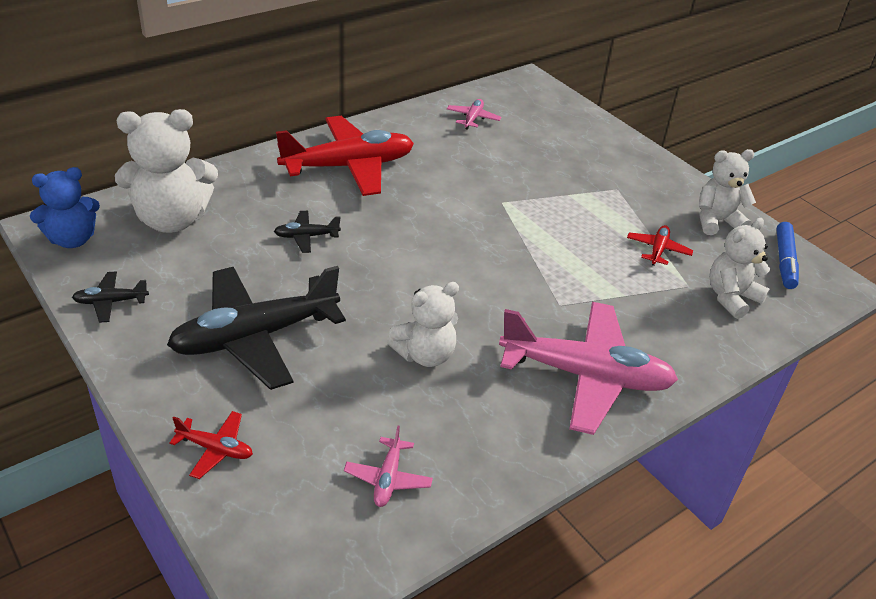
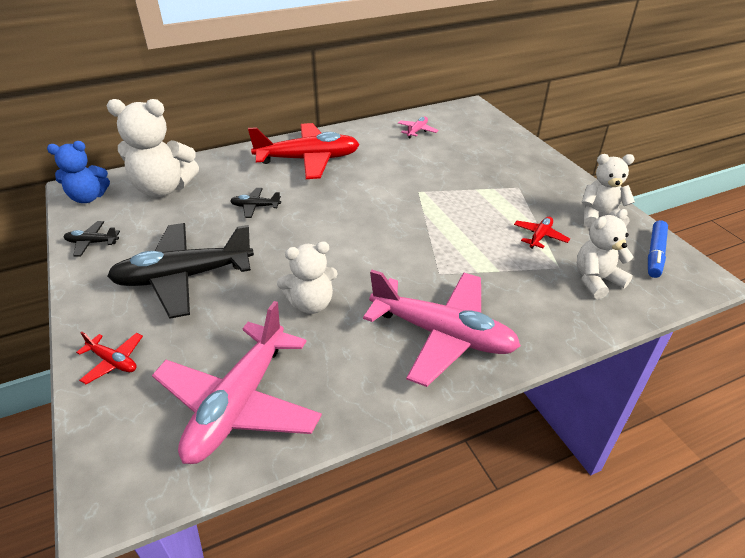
camera: 15 degrees right, 0 degrees up
pink plane [344,426,433,507] -> pink plane [152,301,322,464], size x2.34

